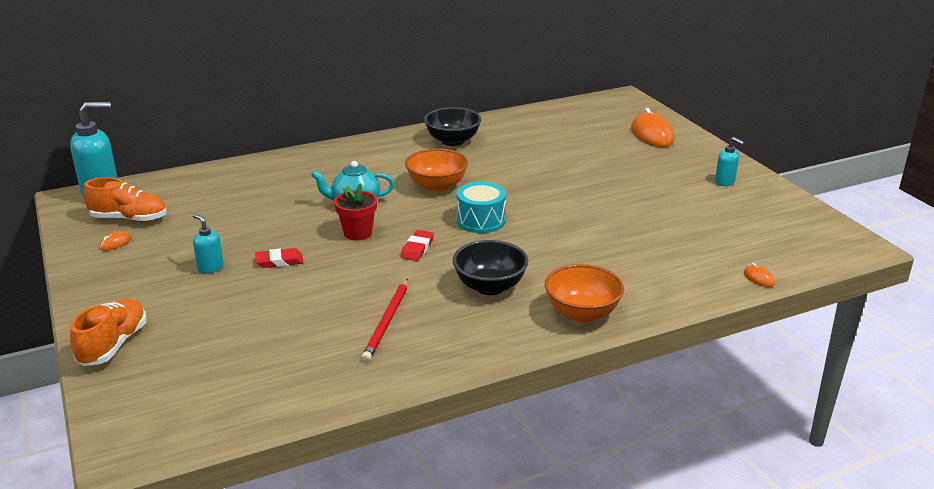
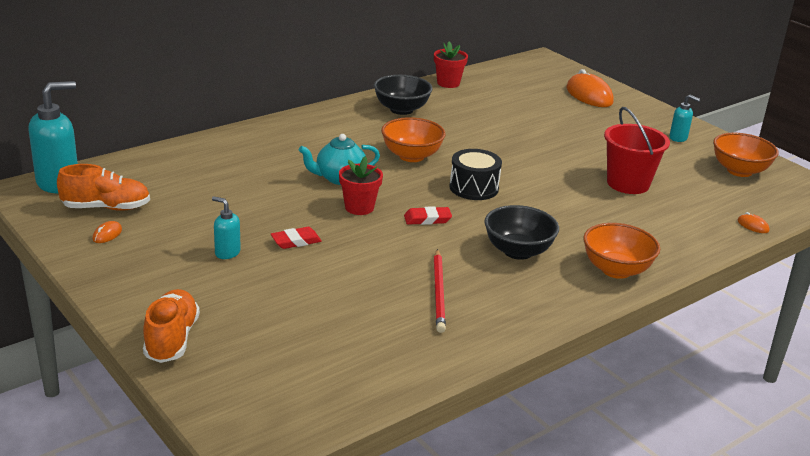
camera: 15 degrees left, 0 degrees up
red eraser [401,230,434,261] -> red eraser turned 75 degrees clockwise [404,206,452,225]
turquoise drum [457,182,506,233] -> black drum [450,149,502,200]
none -> red flower pot [434,41,468,88]
none -> red bucket [604,107,670,194]
none -> orange bowl [713,133,779,177]

